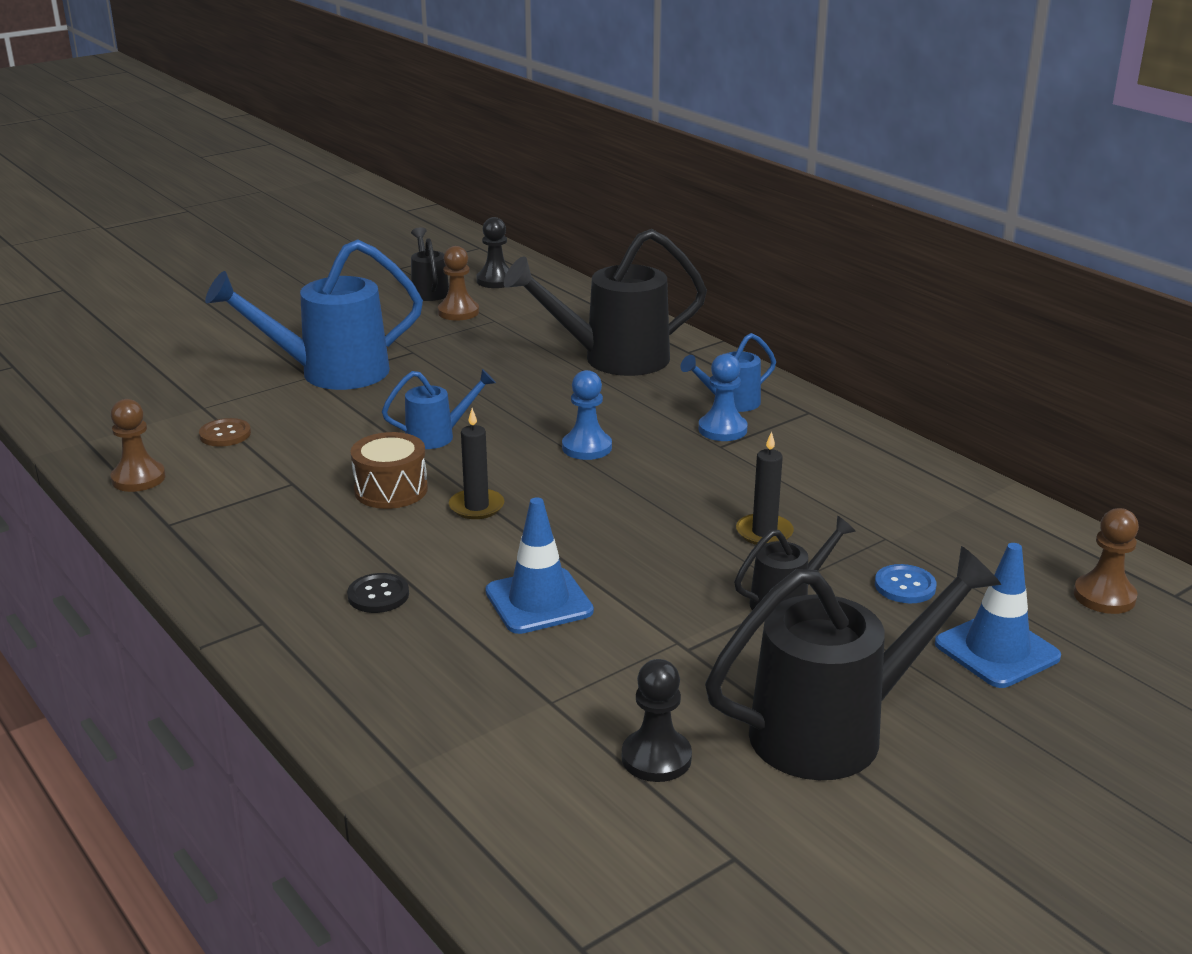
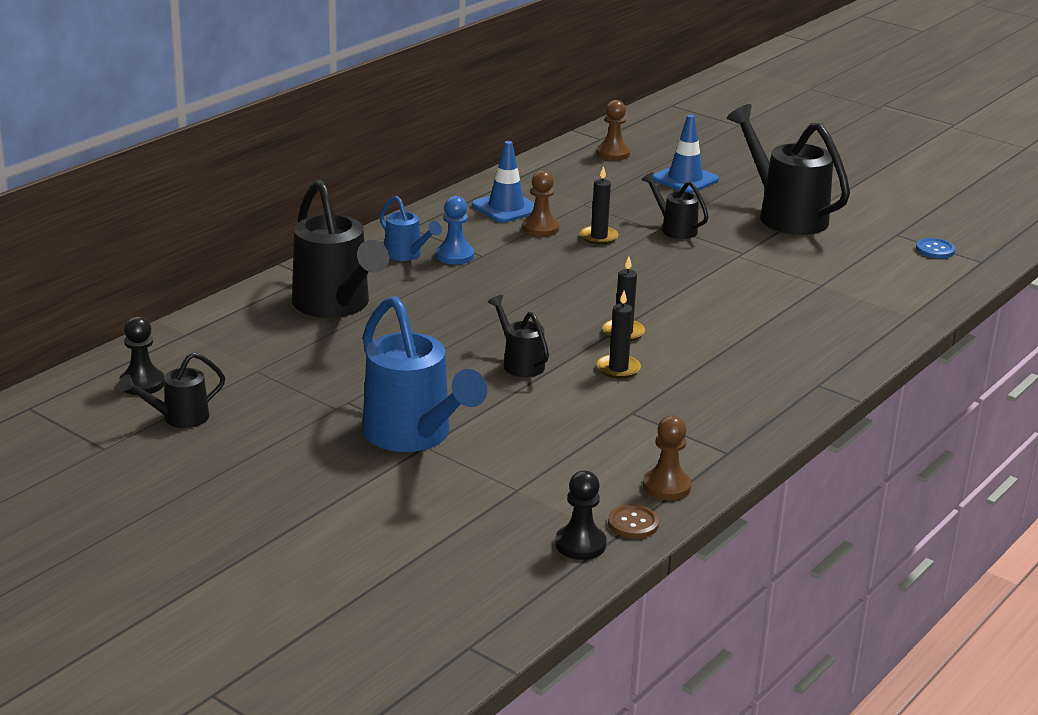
camera: 105 degrees left, 0 degrees up
brown button [199,418,251,447] -> brown button moved to [608,504,659,539]
black button [347,573,409,613] -> none
brown drum [350,432,428,509] -> black candle [597,291,641,379]
blue watering can [382,369,496,449] -> black watering can [488,295,549,377]
brown pawn [438,246,479,321] -> brown pawn moved to [522,170,559,237]
blue traffic cone [485,497,594,634] -> blue traffic cone moved to [472,141,535,223]
blue pawn [562,370,612,460] -> none
black pawn [622,659,692,782] -> black pawn moved to [555,471,607,560]
blue button [875,564,937,603] -> blue button moved to [916,238,955,259]

